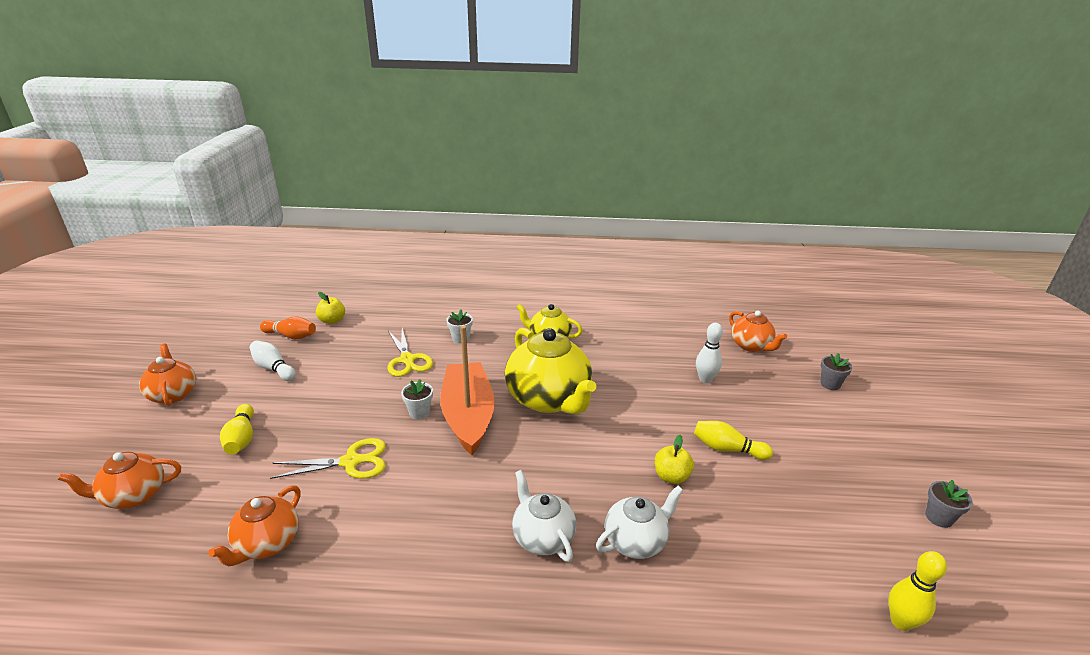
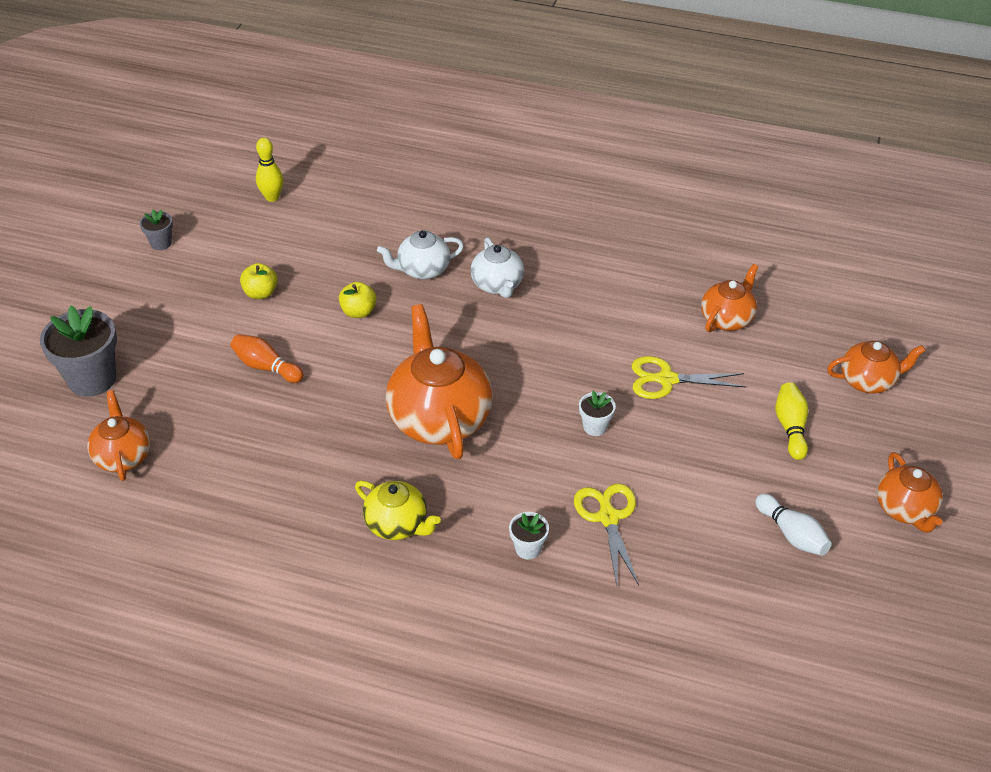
camera: 165 degrees left, 15 degrees up
orange bowling pin [260,316,316,340] -> orange bowling pin moved to [230,334,304,383]
yellow apple [316,292,345,324] -> yellow apple moved to [240,263,278,299]
orange boat [440,326,495,455] -> none
yellow teapot [505,328,596,415] -> orange teapot [386,304,493,459]
yellow bowling pin [694,421,773,460] -> none
white bowling pin [696,323,723,383] -> none
grey flower pot [820,353,852,390] -> grey flower pot [40,306,117,397], size x2.02

